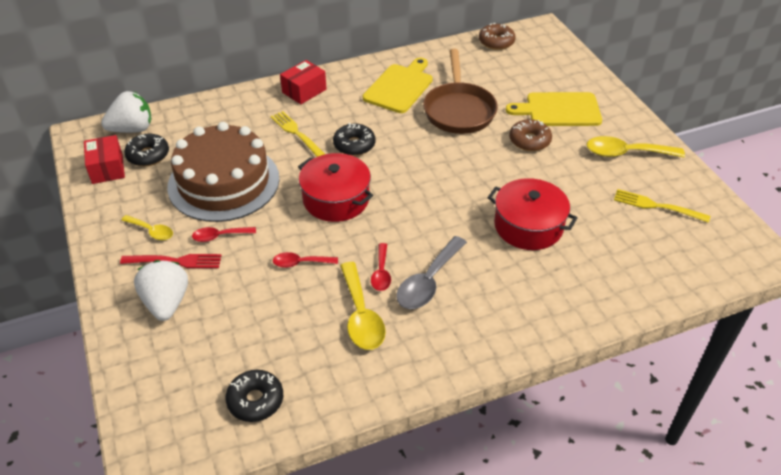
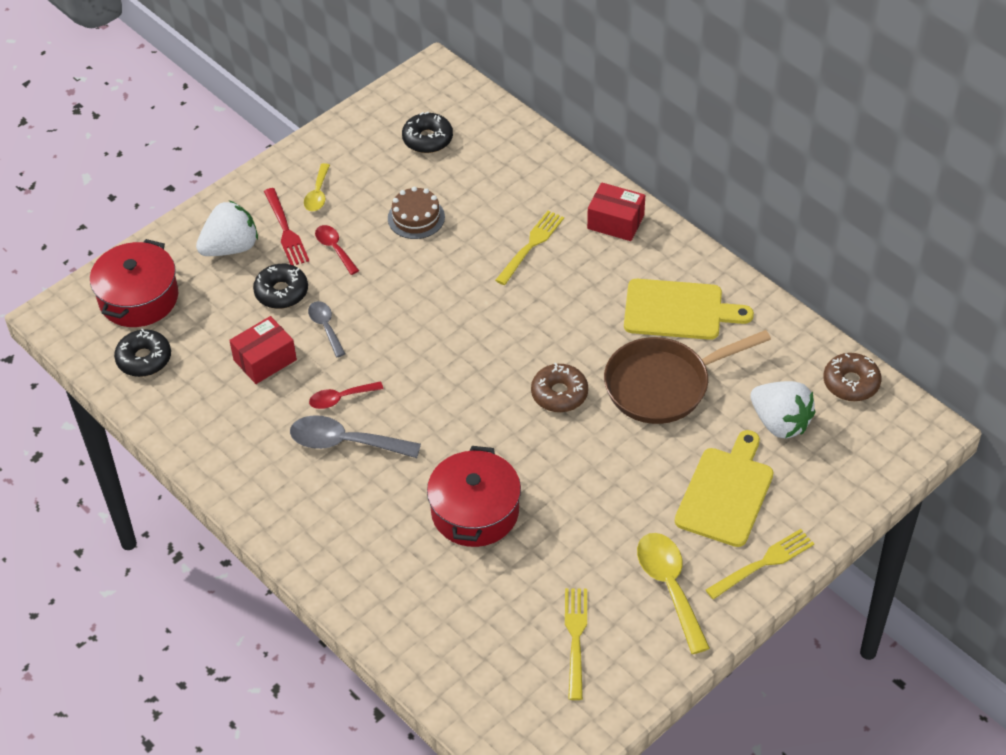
camera: 70 degrees right, 5 degrees up
red box [84,135,125,184] -> red box moved to [229,316,297,384]
white strawberry [101,91,151,133] -> white strawberry moved to [750,381,815,439]
brown cake [167,122,280,222] -> brown cake [388,187,445,239], size x0.44
red spoon [273,252,338,268] -> grey spoon [308,301,345,357]
red pot [298,153,373,222] -> red pot moved to [90,239,178,327]
black donut [333,123,376,156] -> black donut moved to [253,264,308,309]
yellow spoon [340,262,386,350] -> none
yellow cutting board [506,92,602,126] -> yellow cutting board turned 45 degrees clockwise [675,430,774,547]
brown donut [509,119,552,151] -> brown donut moved to [531,363,588,412]
none -> yellow fork [706,529,814,599]

